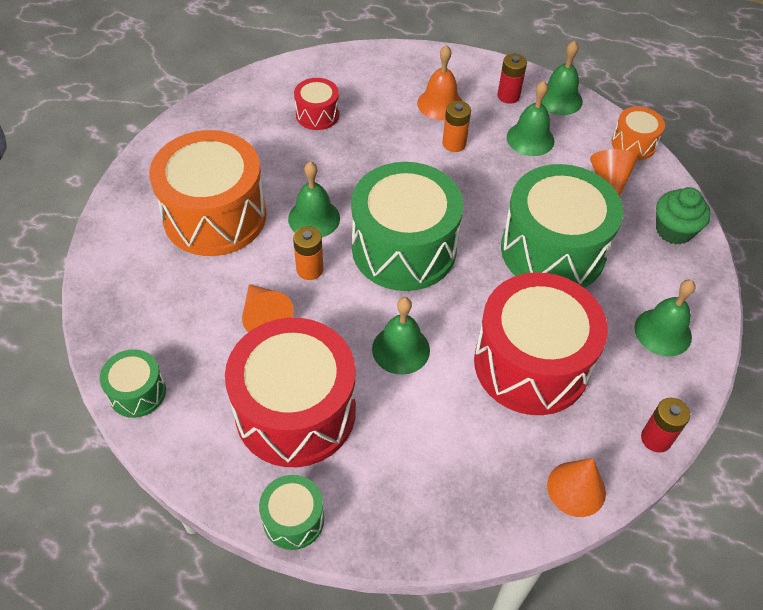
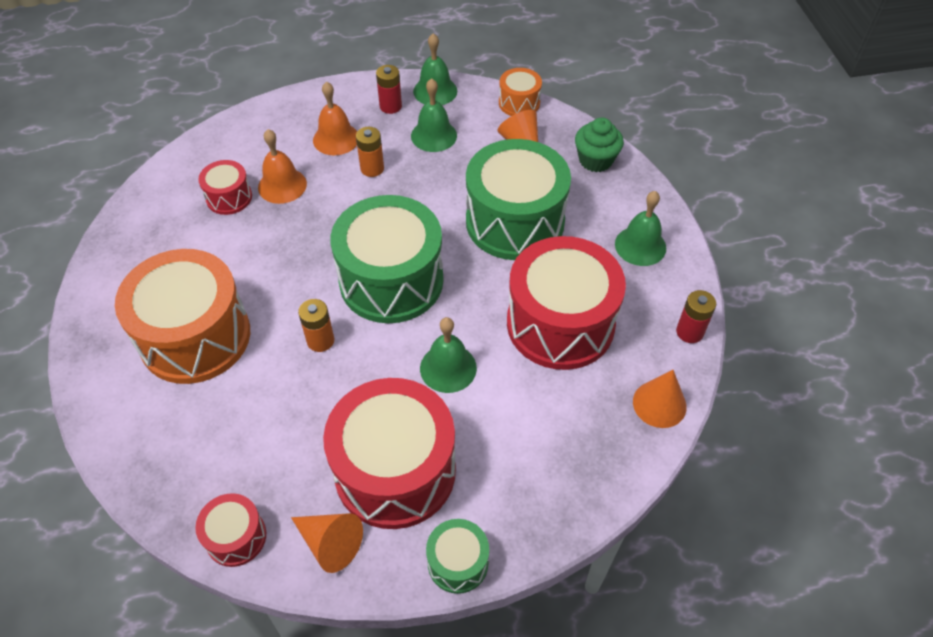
camera: 30 degrees left, 0 degrees up
green drum [100,349,166,418] -> red drum [195,493,266,567]
orange cone [242,284,293,333] -> orange cone moved to [291,513,363,573]
green bell [288,161,340,237] -> none
none -> orange bell [258,129,307,204]

